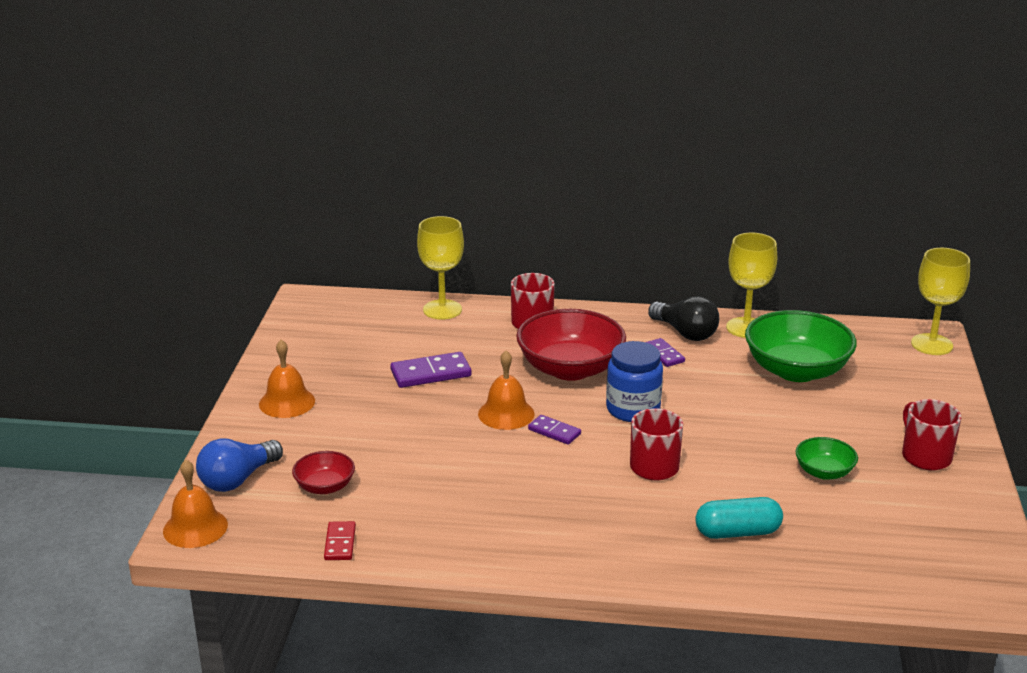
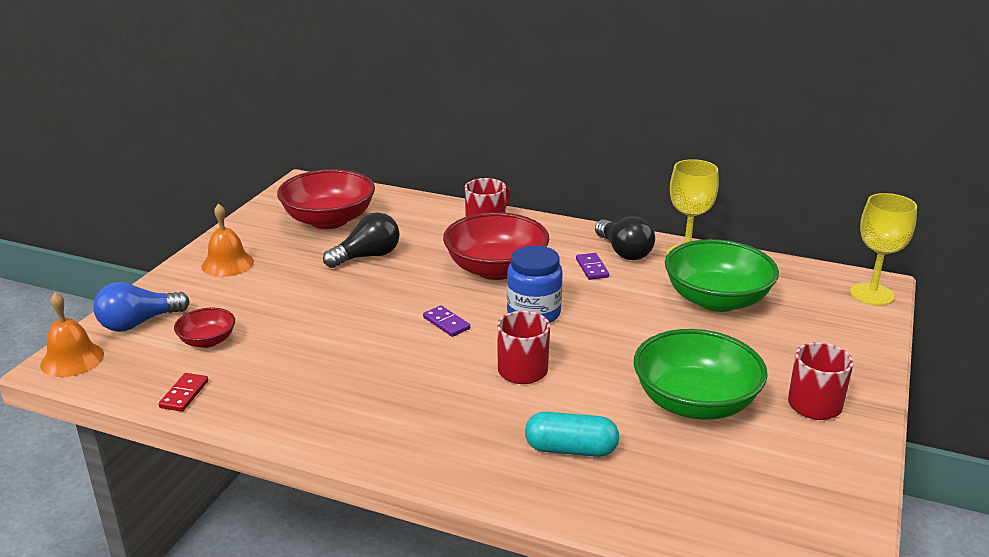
camera: 15 degrees right, 0 degrees up
purple domino [390,352,471,388] -> black light bulb [323,212,400,268]
yellow goblet [417,216,464,320] -> none
orange bell [478,350,535,430] -> none
green bowl [795,437,858,480] -> green bowl [634,329,768,420], size x1.99
none -> red bowl [277,169,375,229]

